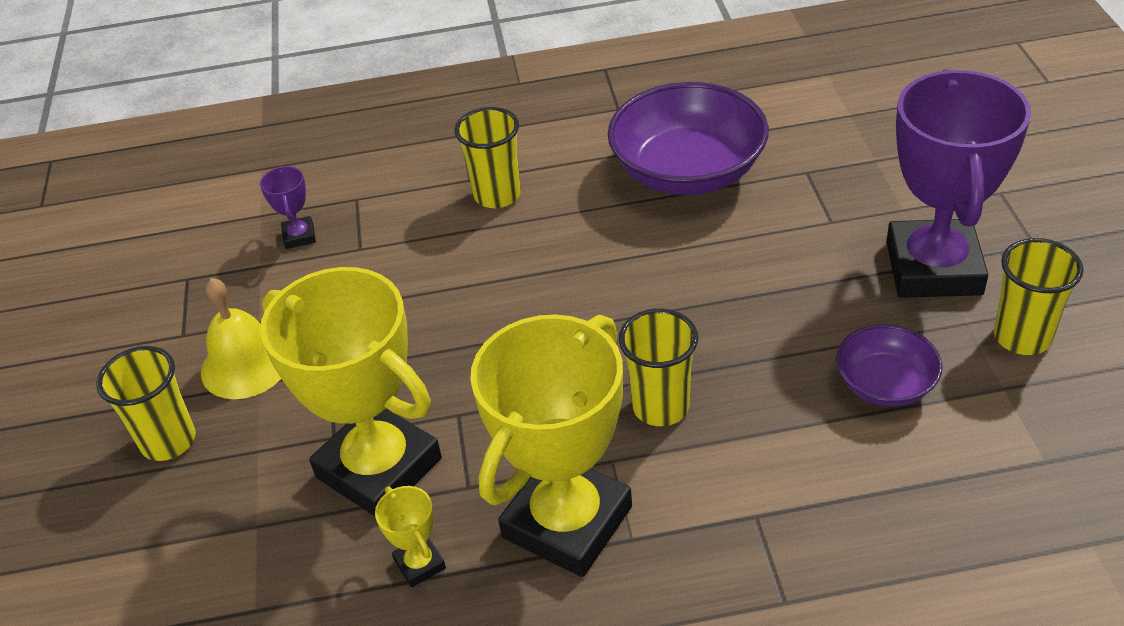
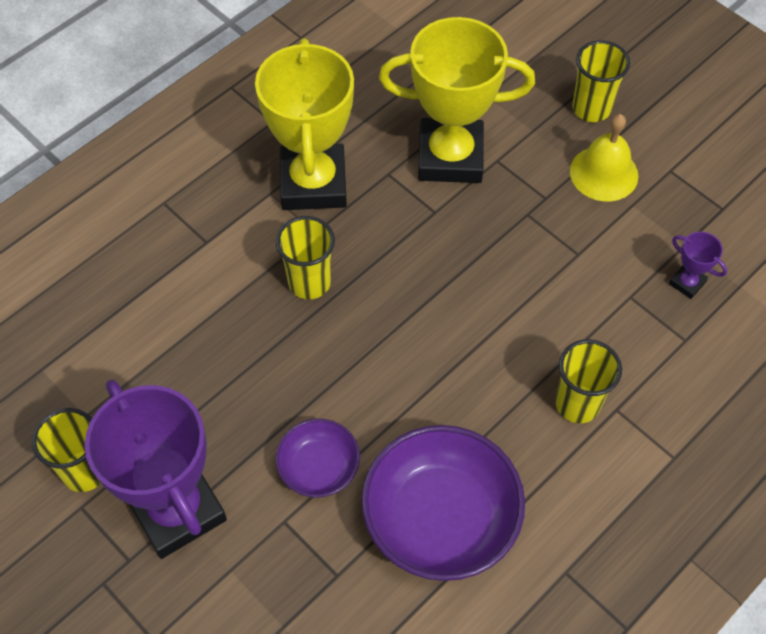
camera: 140 degrees right, 15 degrees up
yellow trophy [375,486,446,588] -> none
purple bowl [836,324,943,407] -> purple bowl moved to [275,419,360,497]

